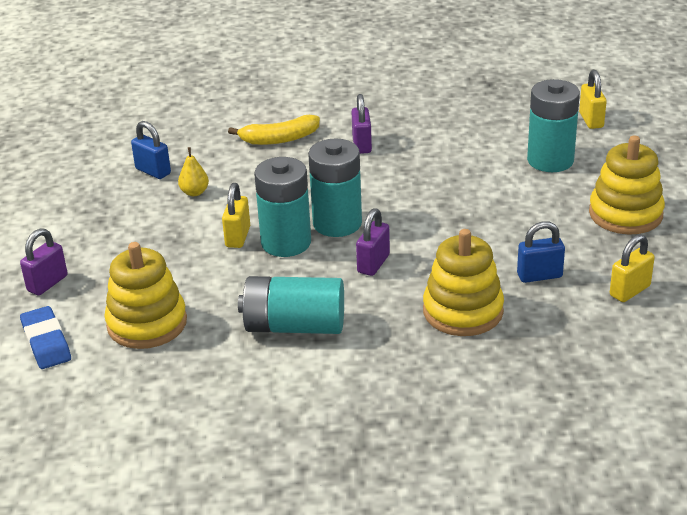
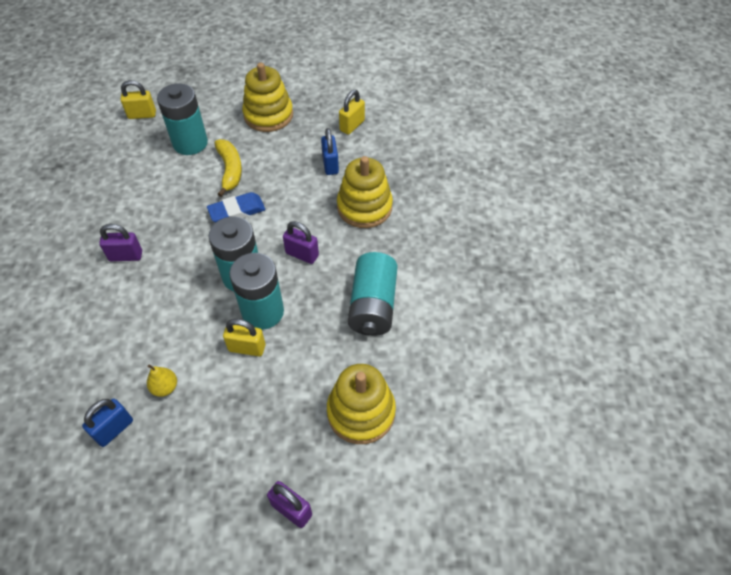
camera: 90 degrees left, 20 degrees up
blue eraser [20,306,71,369] -> blue eraser moved to [207,192,266,222]
yellow banana [228,115,320,145] -> yellow banana moved to [214,139,242,197]
yellow padlock [610,234,655,302] -> yellow padlock turned 75 degrees clockwise [339,90,365,135]

